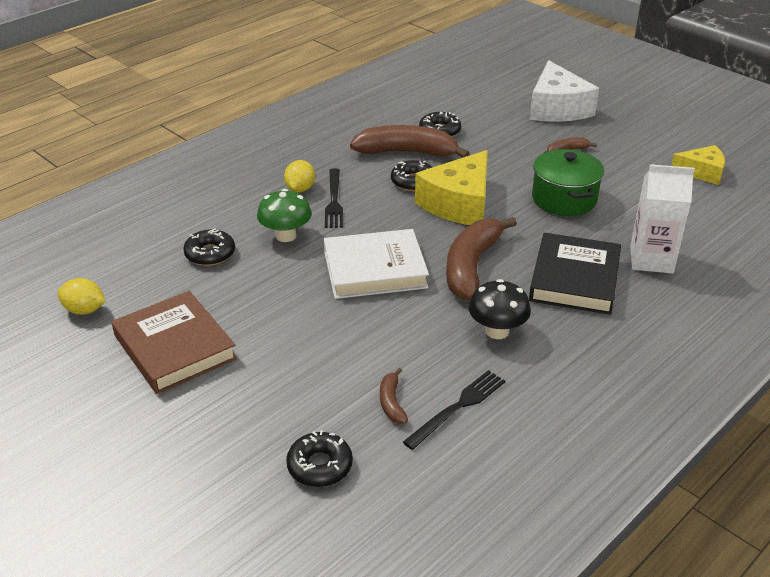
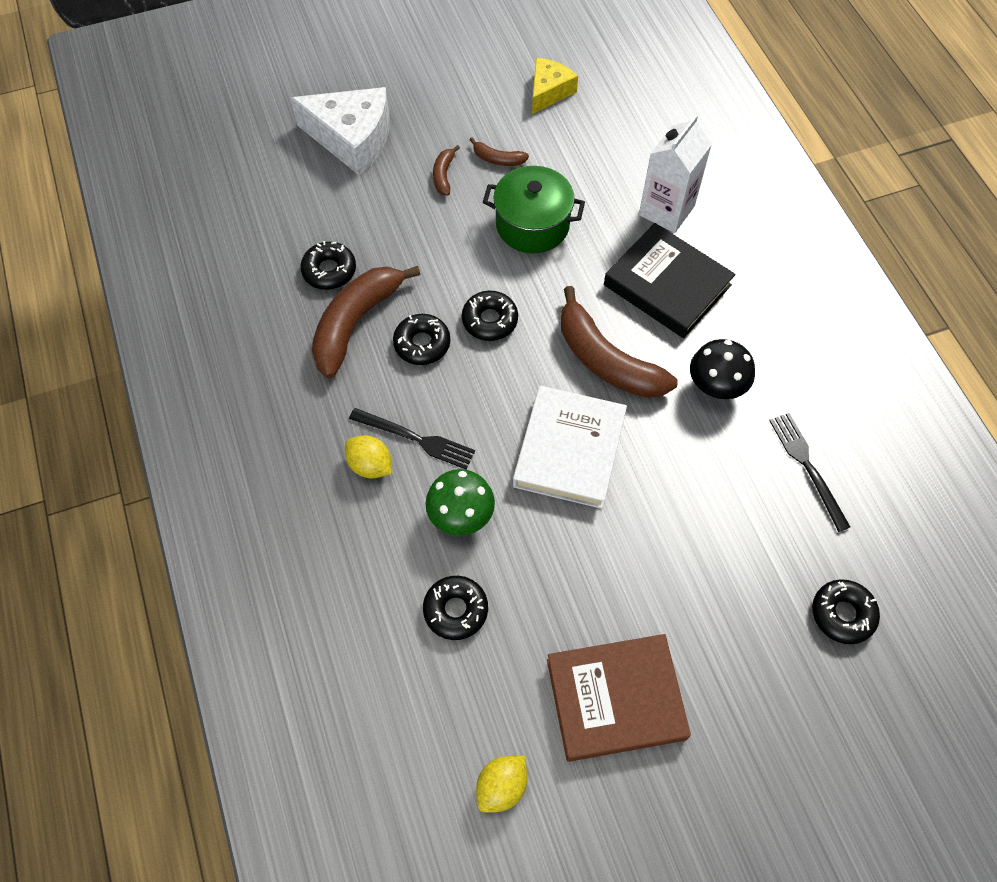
camera: 65 degrees left, 25 degrees up
brown banana [380,368,408,424] -> brown banana moved to [470,138,529,166]
yellow cheese [415,150,488,225] -> black donut [462,291,518,341]

